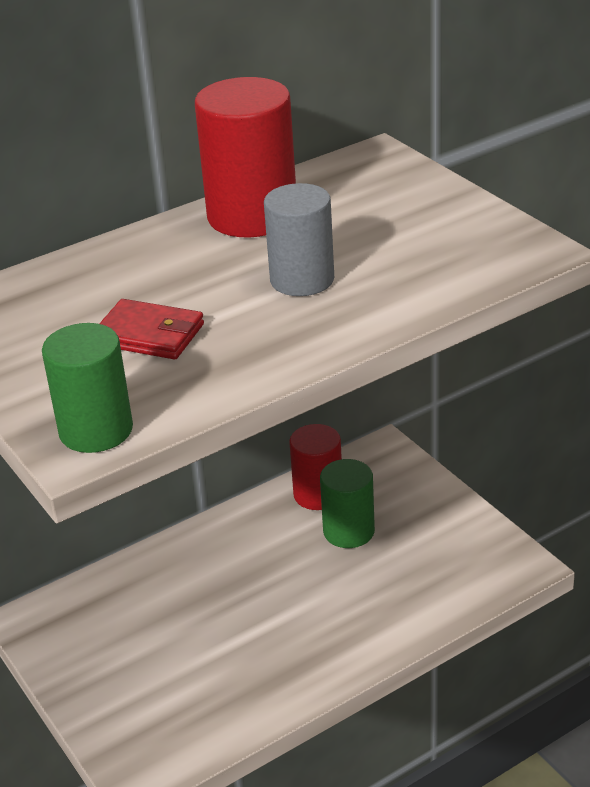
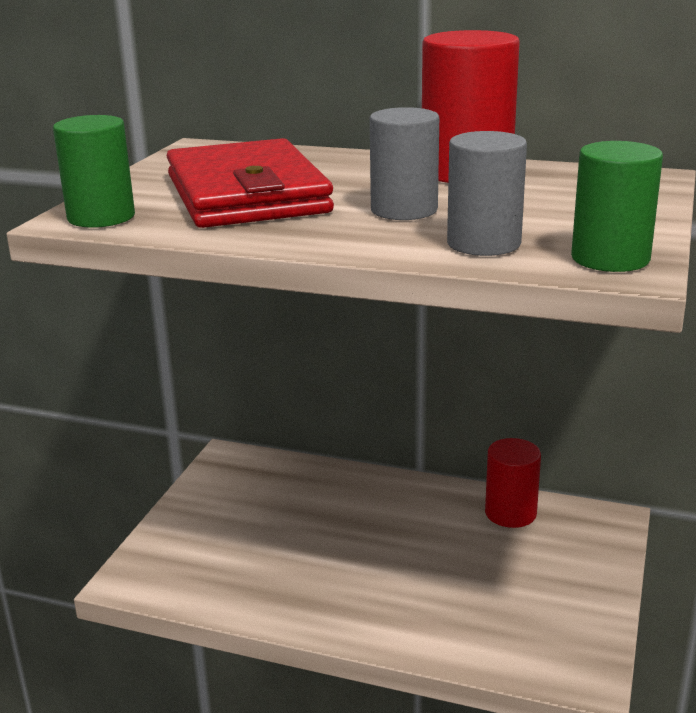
camera: 50 degrees right, 10 degrees down
red wallet [99,299,204,359] -> red wallet [167,138,334,228], size x2.10
green cylinder [320,459,375,548] -> green cylinder moved to [571,141,663,272]
none -> grey cylinder [447,131,527,256]

